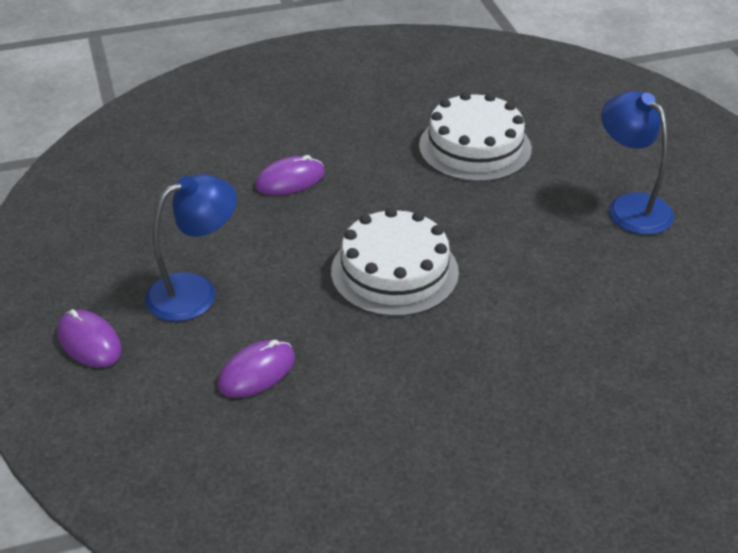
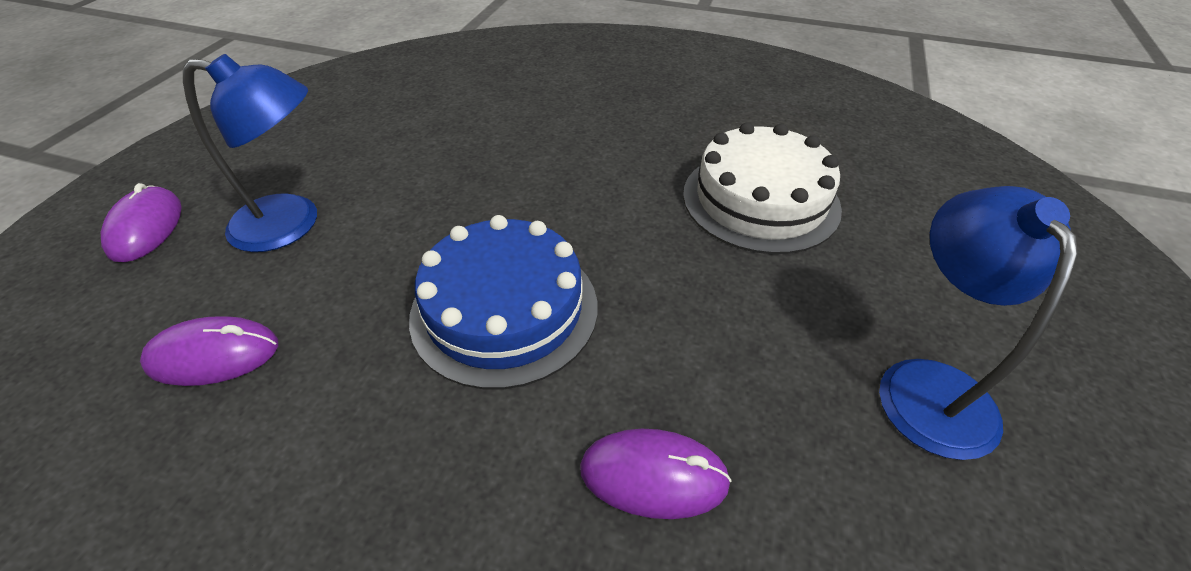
camera: 35 degrees right, 5 degrees up
purple mouse [255,155,325,195] -> purple mouse moved to [580,429,732,519]
white cake [331,207,459,317] -> blue cake [409,215,597,389]

